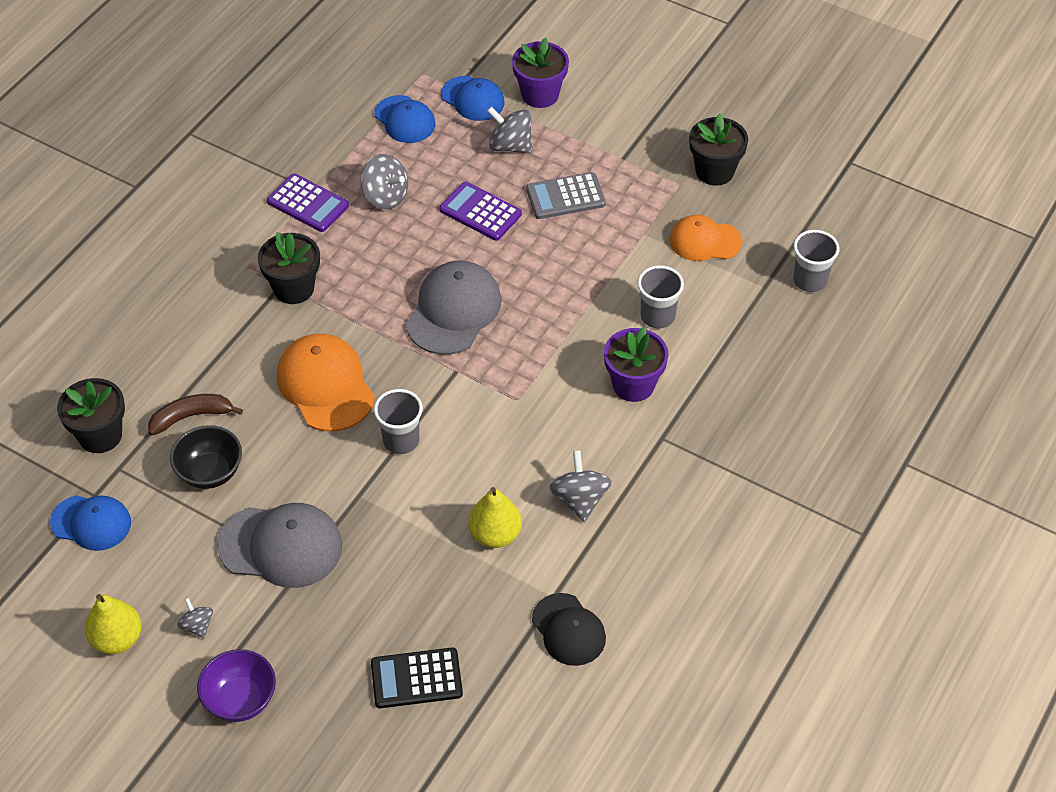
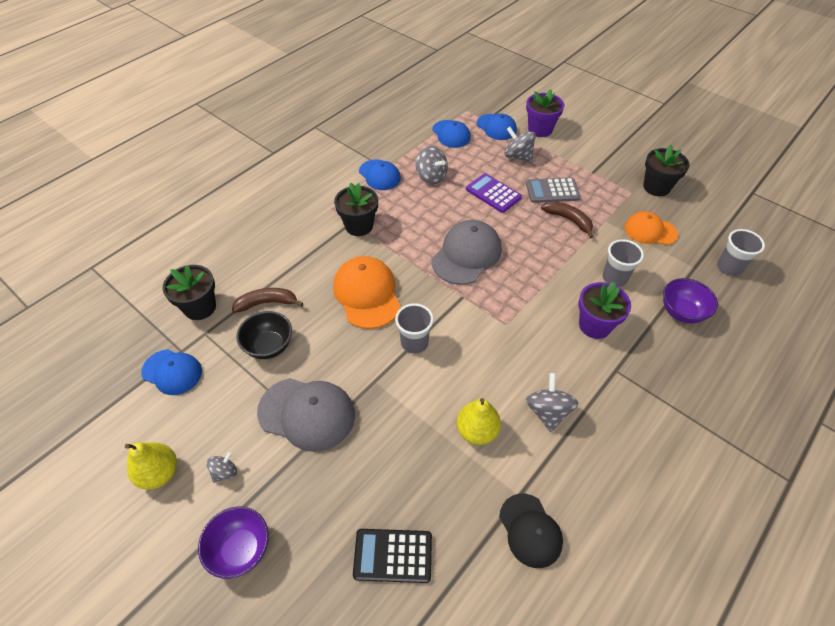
camera: 10 degrees right, 0 degrees up
grey spinning top [177,598,213,639] -> grey spinning top turned 60 degrees clockwise [206,452,237,483]
purple calculator [267,174,349,232] -> blue cap [359,159,401,190]
none -> brown banana [541,201,593,238]
none -> purple bowl [663,278,718,324]

